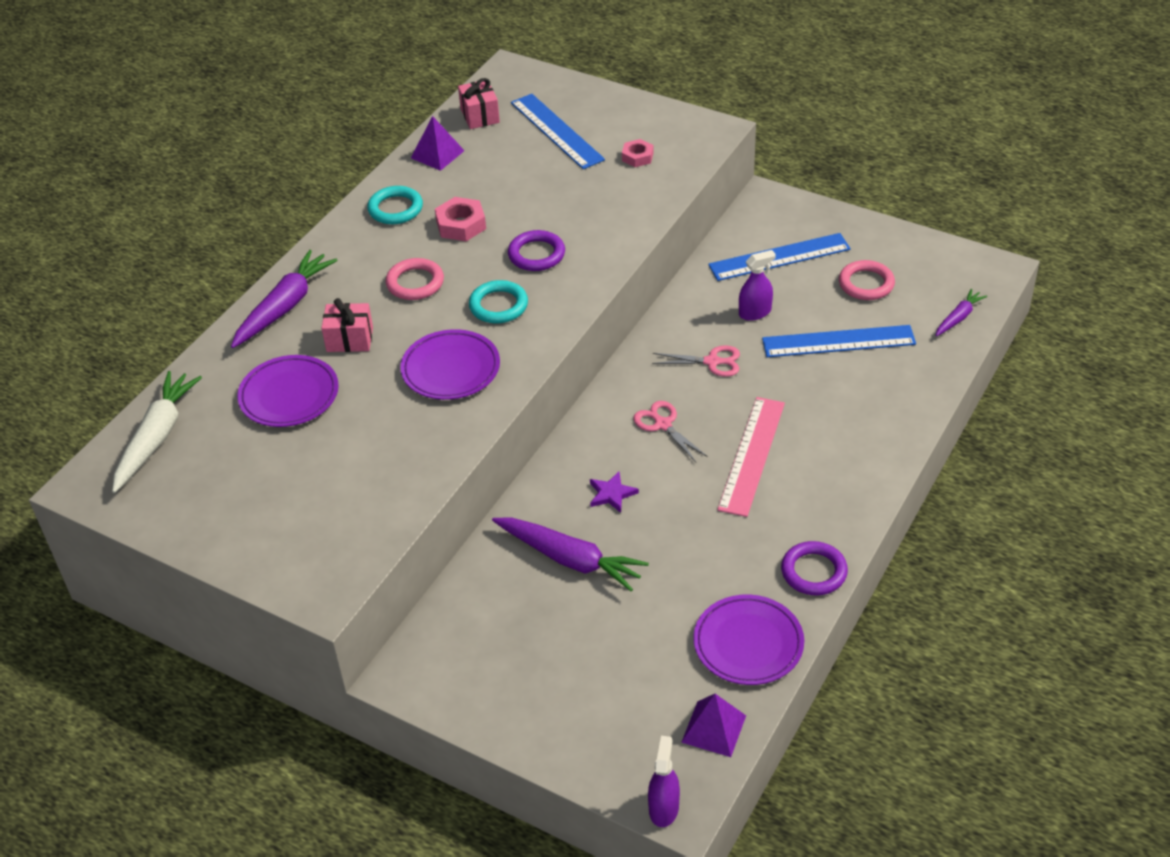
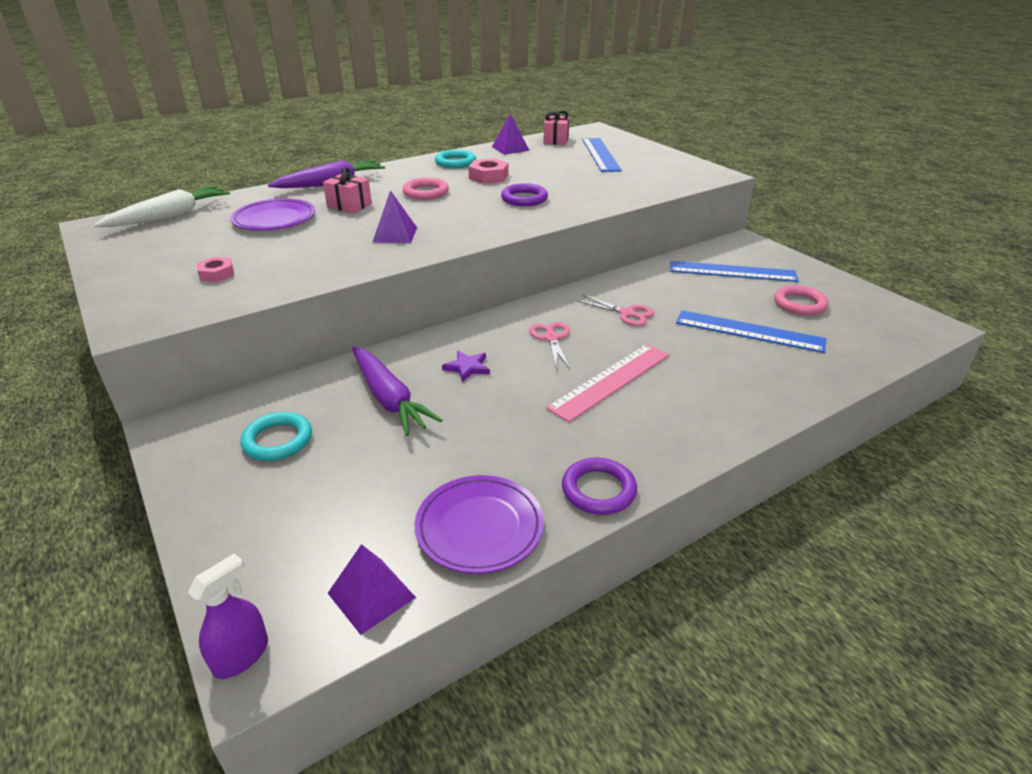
camera: 25 degrees right, 10 degrees down
purple plate [400,329,500,400] -> purple pyramid [373,190,417,243]
turquoise ring [469,280,528,323] -> turquoise ring moved to [240,412,312,461]
pink nut [622,139,653,167] -> pink nut moved to [197,257,234,282]
purple spray bottle [739,250,776,321] -> none
purple carrot [935,289,987,336] -> none

